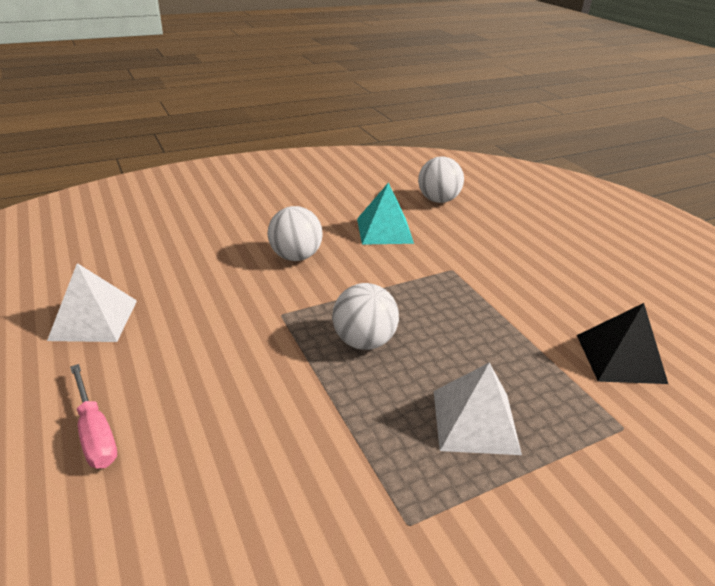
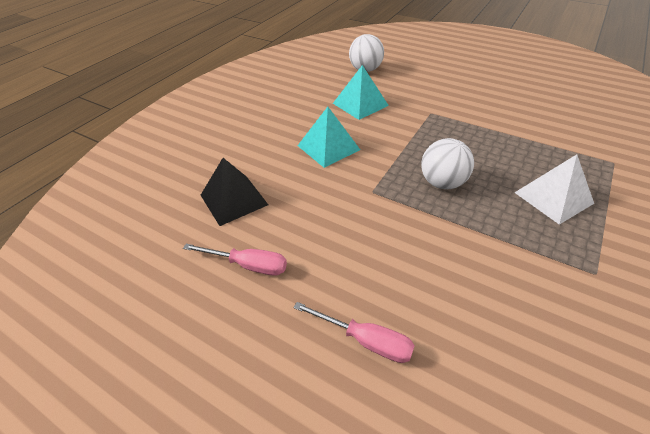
camera: 30 degrees left, 10 degrees up
white pyramid [47,263,137,342] -> pink screwdriver [183,244,287,276]
white ball [268,206,323,261] -> turquoise pyramid [297,107,360,168]
black pyramid [577,303,668,384] -> black pyramid moved to [201,158,268,226]

